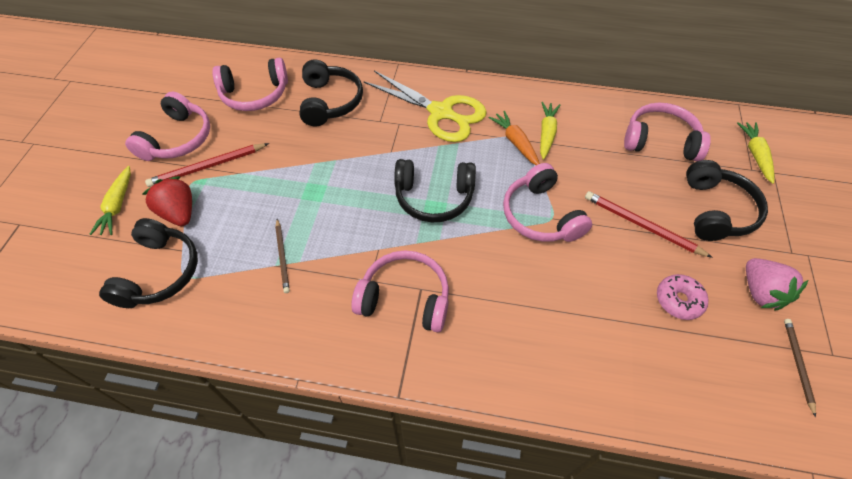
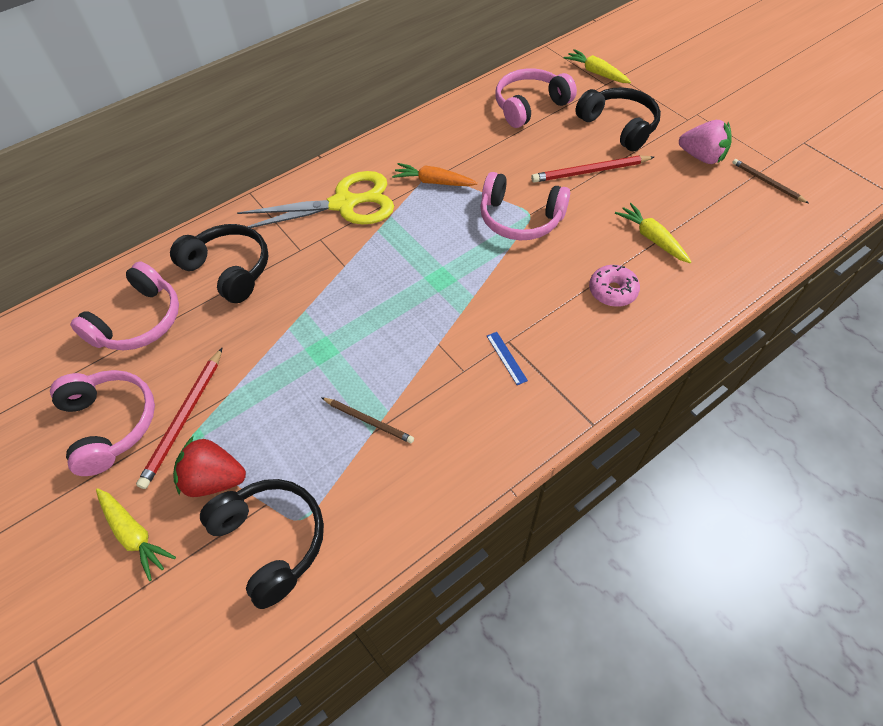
camera: 45 degrees left, 0 degrees up
pink headphones [351,250,449,333] -> blue ruler [487,332,528,385]
black headphones [394,159,476,222] -> none
yellow carrot [540,102,560,160] -> yellow carrot moved to [615,203,691,263]
pink donut [657,274,709,320] -> pink donut moved to [589,265,640,307]

